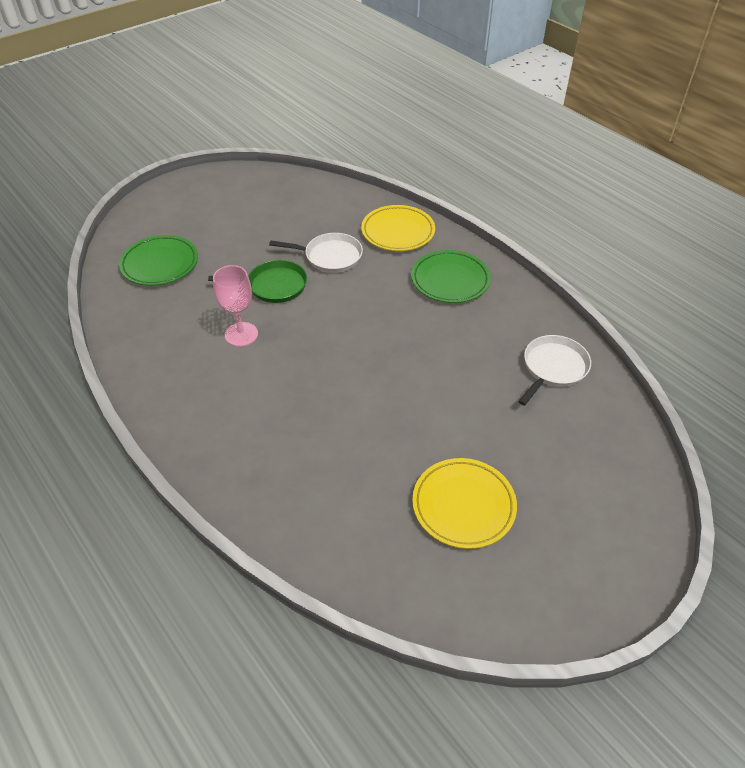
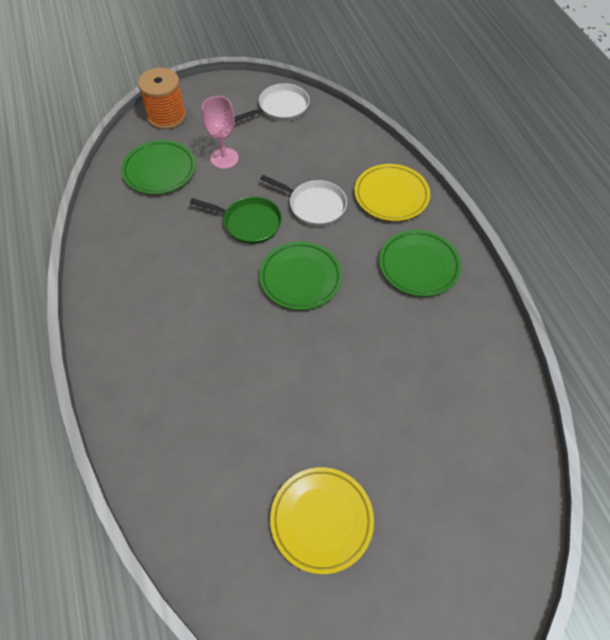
camera: 20 degrees right, 10 degrees up
pink goblet [213,265,258,347] -> pink goblet moved to [202,96,239,169]
white pan [518,335,591,406] -> white pan moved to [235,83,310,122]
none -> orange spool [138,68,186,130]
none -> green plate [259,241,342,310]

